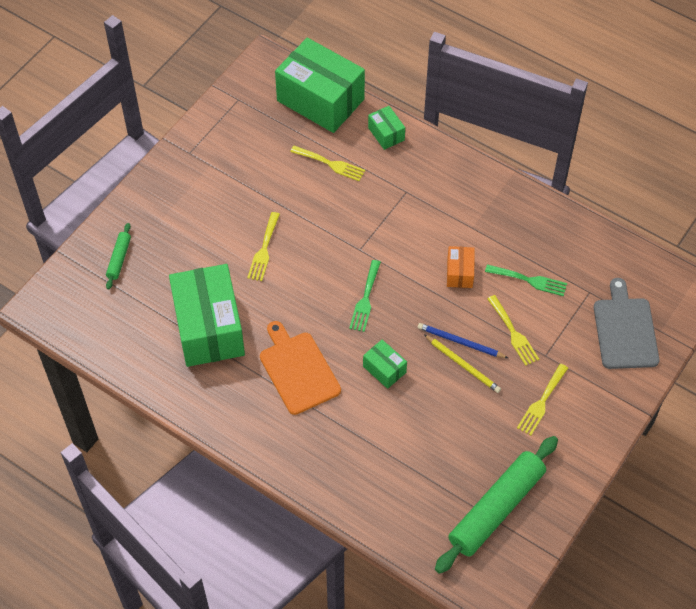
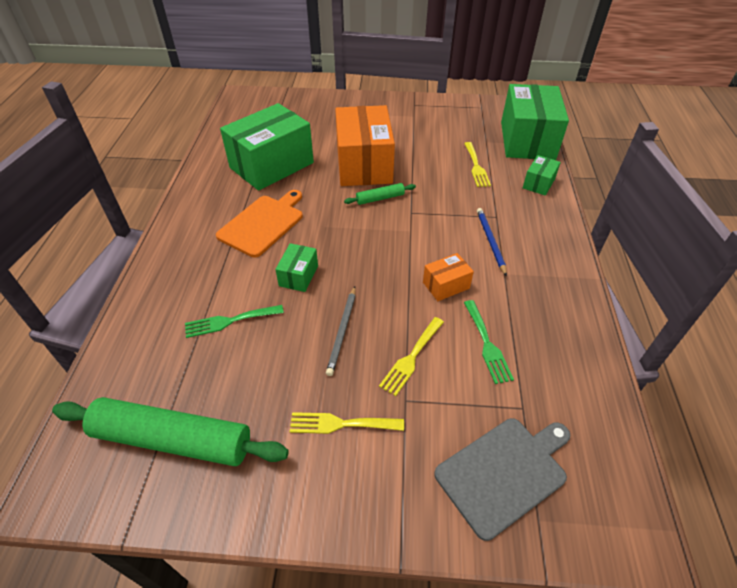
camera: 60 degrees right, 10 degrees down
green rolling pin [106,223,131,289] -> green rolling pin moved to [344,183,416,205]
yellow fork [247,212,280,281] -> orange box [335,105,395,186]
green fork [349,260,381,332] -> green fork moved to [185,305,284,338]
blue pencil [418,323,508,358] -> blue pencil moved to [477,208,507,276]
yellow pencil [425,335,501,393] -> grey pencil [326,286,356,376]

